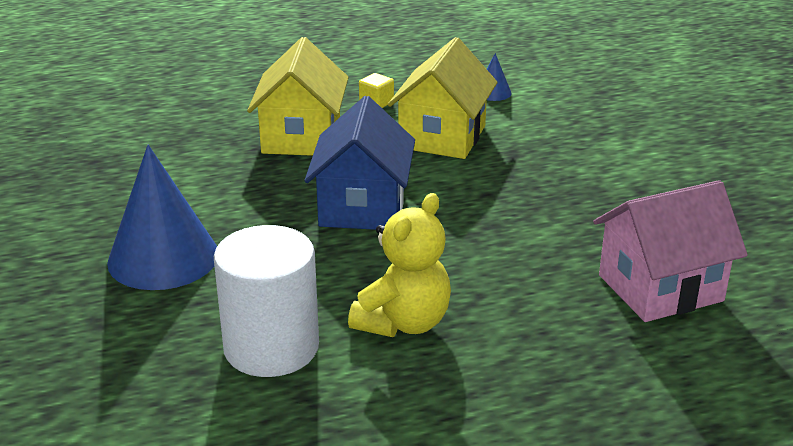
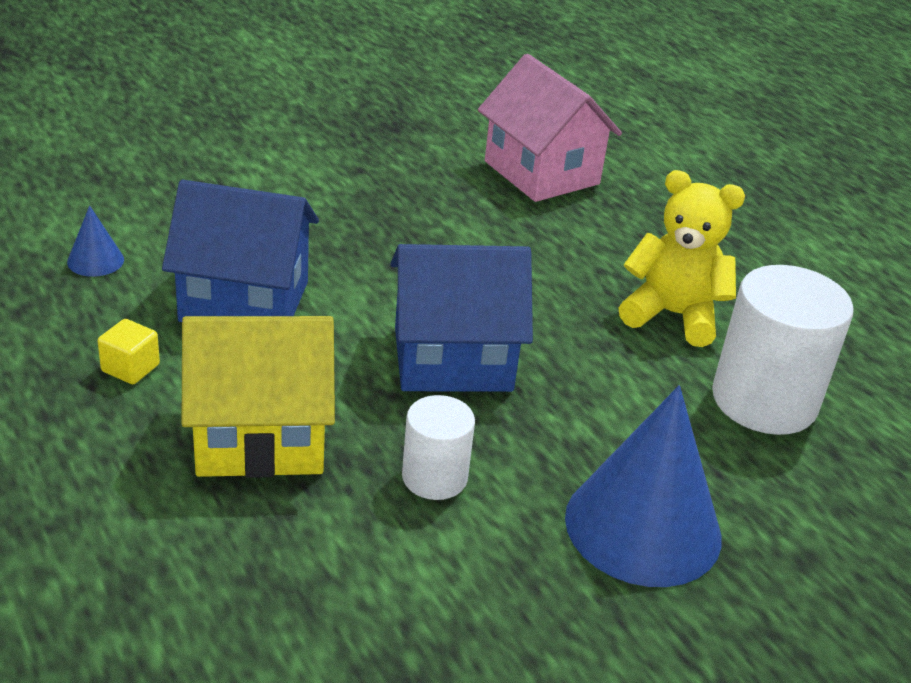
camera: 105 degrees left, 5 degrees up
yellow house [388,37,498,159] -> blue house [162,180,319,322]
none -> white cylinder [402,395,475,500]

